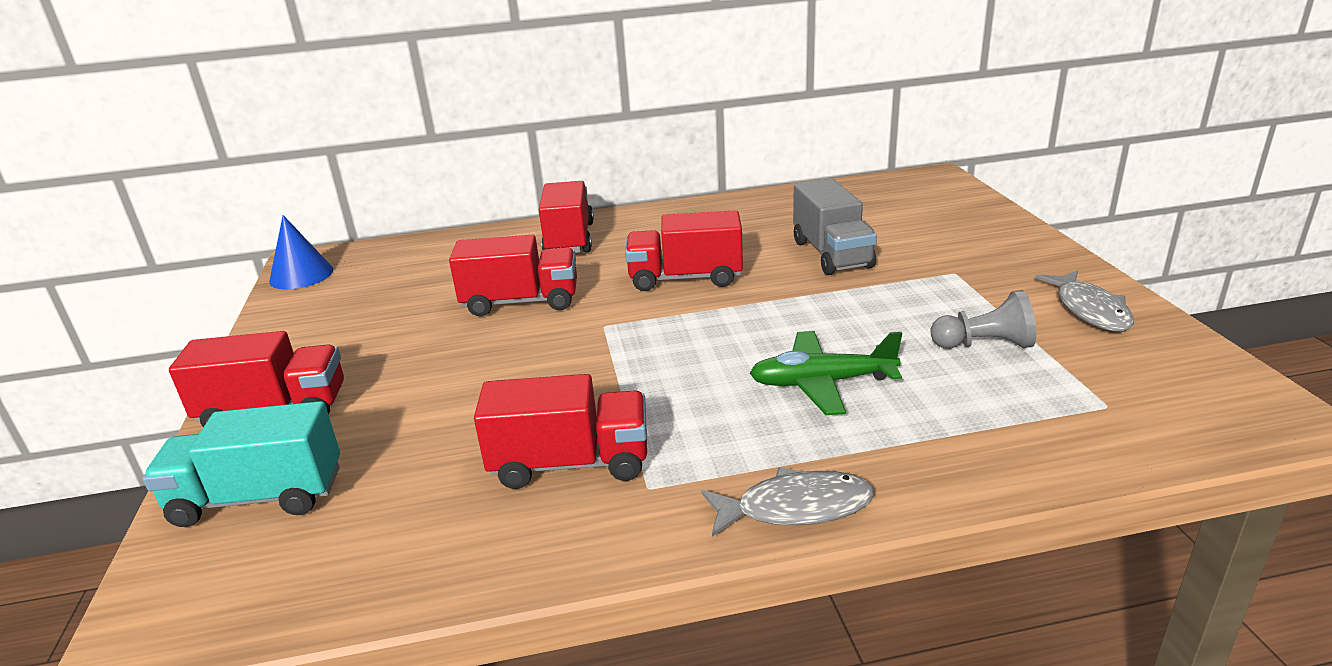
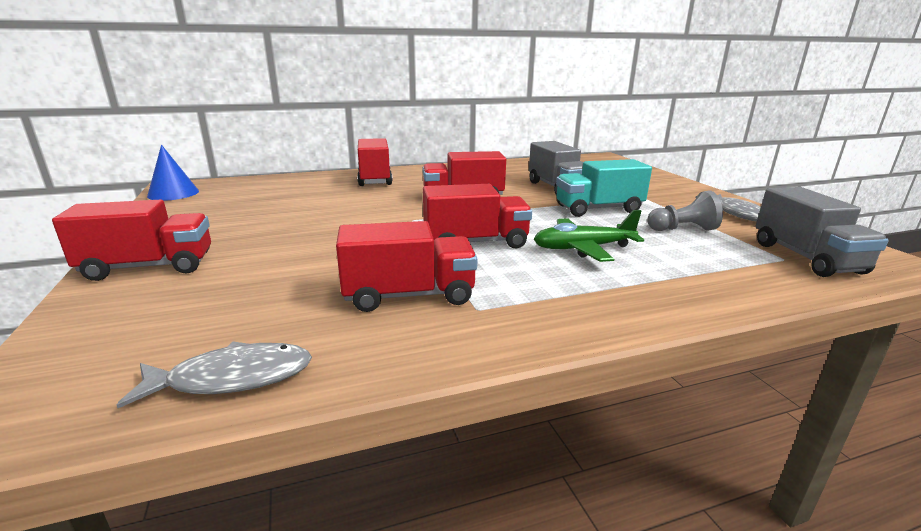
camera: 10 degrees left, 5 degrees down
turquoise truck [143,401,340,527] -> turquoise truck moved to [556,159,652,217]
red truck [449,235,577,316] -> red truck moved to [423,184,532,249]
grey fish [701,467,874,537] -> grey fish moved to [117,341,312,408]
none -> grey truck [756,187,889,277]

